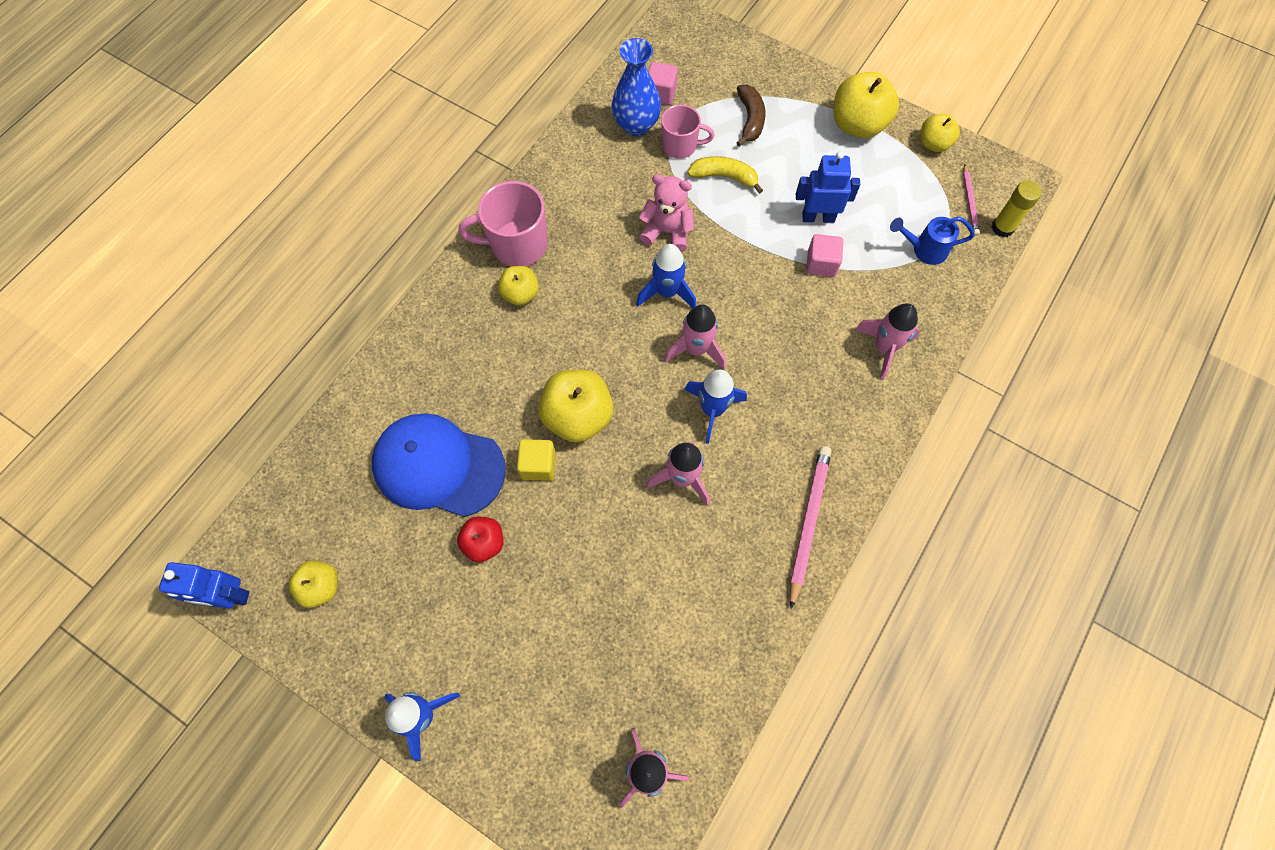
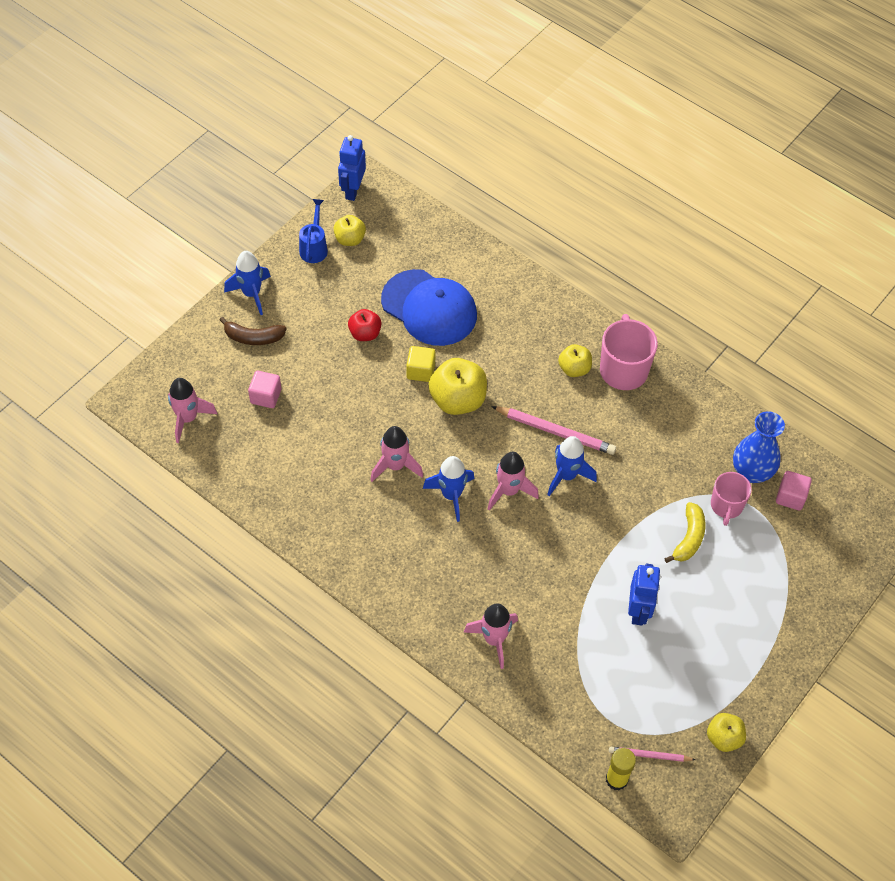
camera: 95 degrees right, 10 degrees down
blue cap [372,413,506,517] -> blue cap turned 105 degrees clockwise [381,269,477,346]
pink teddy bear [639,174,694,252] -> none
brown banana [736,84,766,147] -> brown banana moved to [219,317,286,345]
pink pencil [790,446,831,609] -> pink pencil moved to [491,406,616,455]
pink cube [806,234,843,277] -> pink cube moved to [248,371,281,408]
yellow apple [834,72,899,138] -> none
blue watering can [890,217,975,265] -> blue watering can moved to [299,199,328,263]

